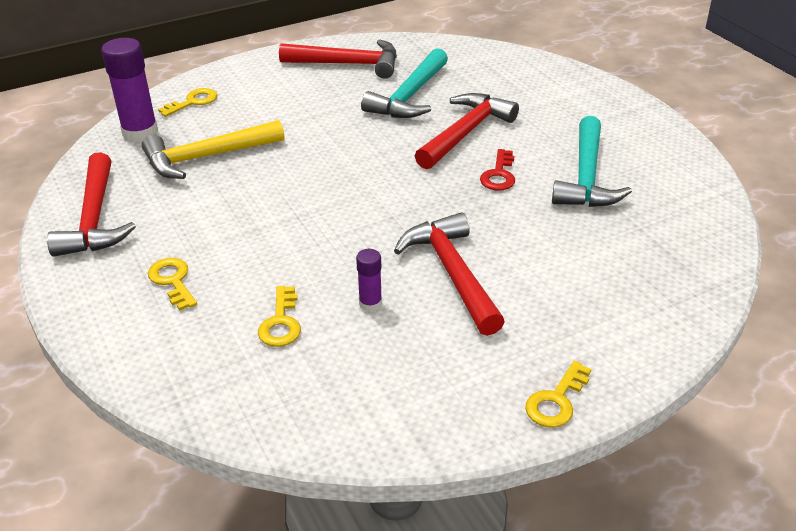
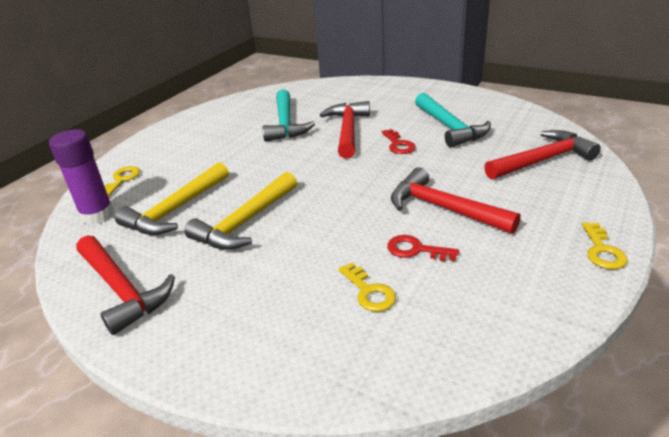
camera: 30 degrees left, 5 degrees down
yellow key [148,258,197,310] -> none
red hammer [279,40,397,79] -> red hammer moved to [484,130,601,180]
purple glue stick [356,249,382,312] -> red key [387,235,459,261]
none -> yellow hammer [185,172,297,250]

